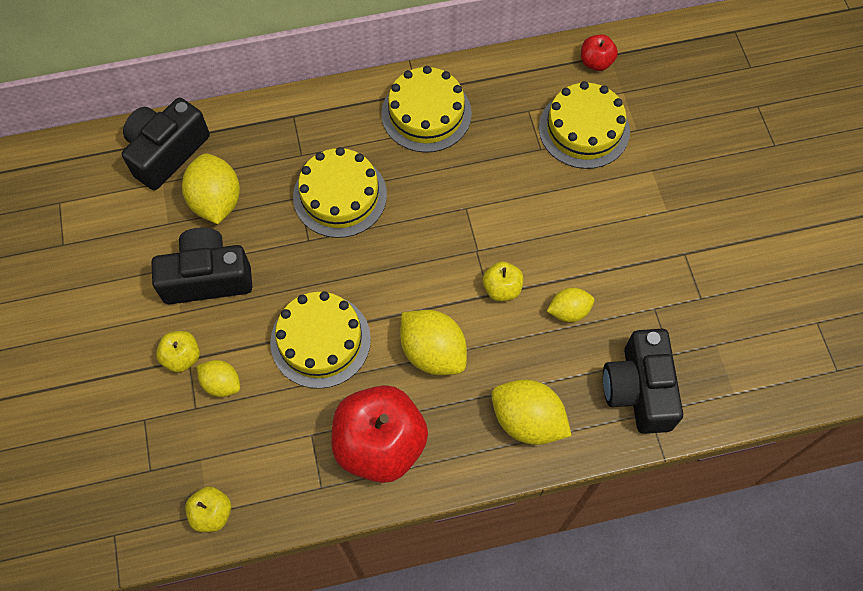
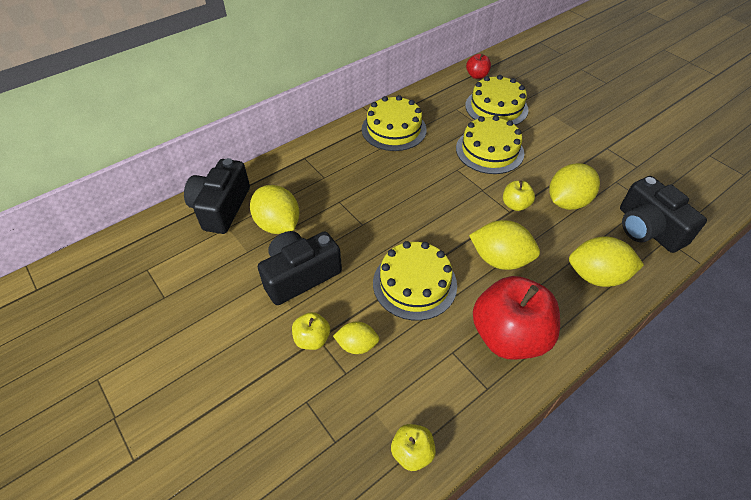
camera: 25 degrees left, 15 degrees down
yellow cake [293,147,387,238] -> yellow cake moved to [456,115,524,174]
yellow lemon [547,288,595,322] -> yellow lemon [549,163,600,210], size x1.70

